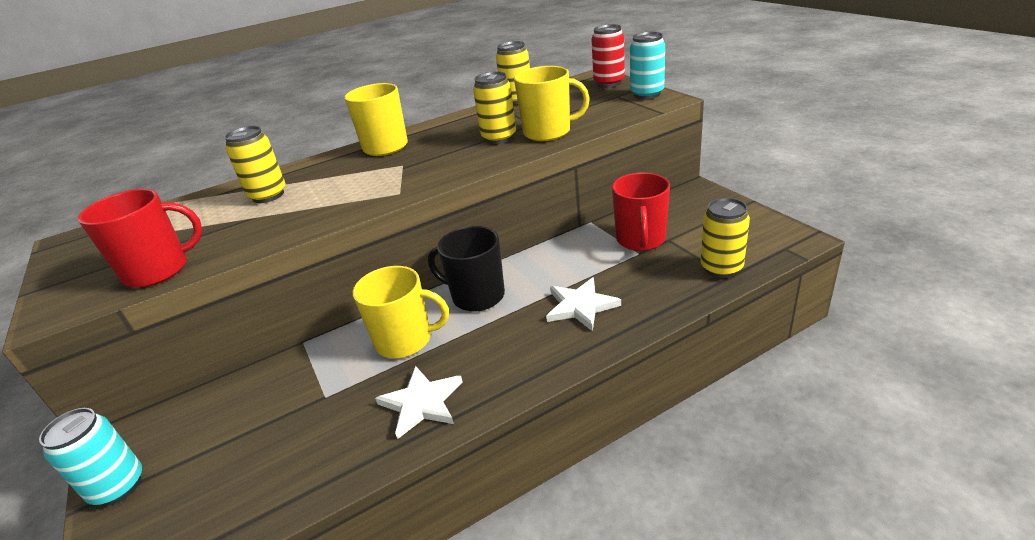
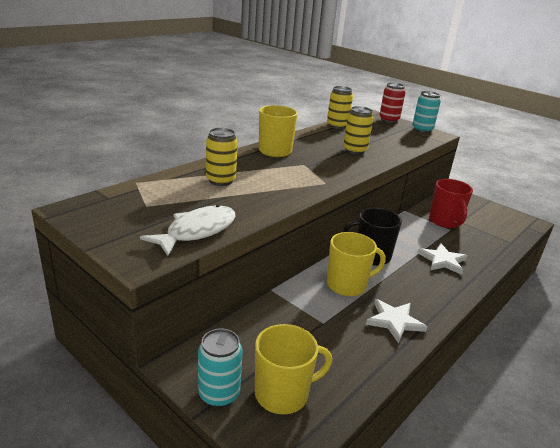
camera: 25 degrees left, 5 degrees down
red mug [78,189,202,288] -> white fish [140,205,236,256]
yellow mug [514,66,590,141] -> yellow mug moved to [255,324,332,414]
yellow can [700,198,750,278] -> none

